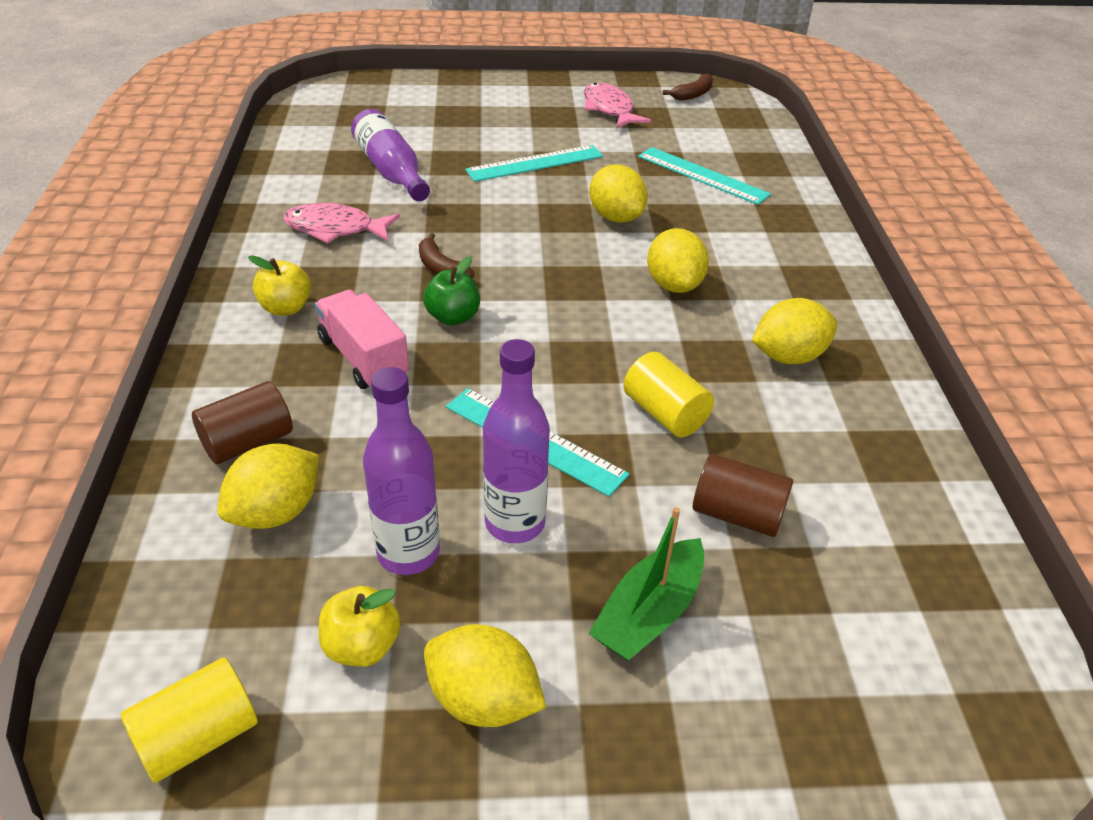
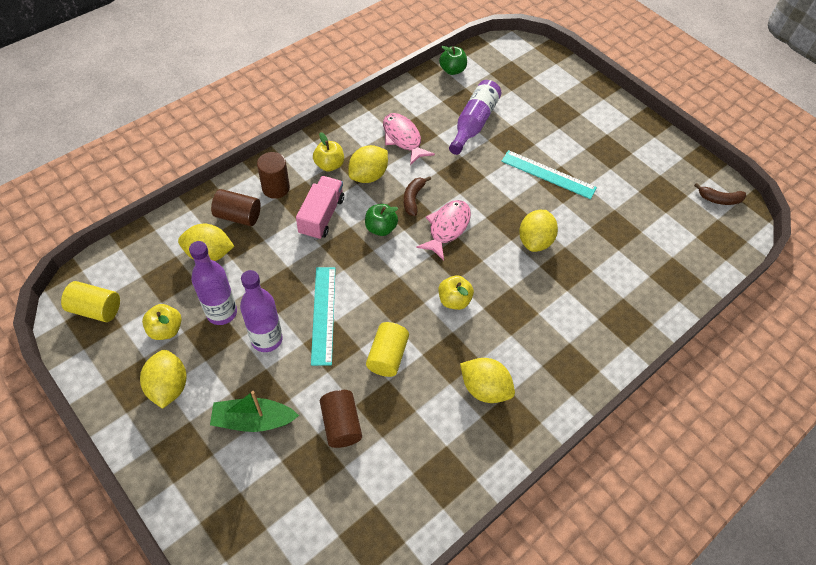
camera: 50 degrees right, 15 degrees up
pink fish [584,83,651,129] -> pink fish moved to [416,200,471,261]
turquoise ruler [638,147,771,205] -> none
yellow lemon [647,228,709,293] -> yellow lemon moved to [348,145,388,183]
none -> brown cylinder [257,152,290,199]
none -> yellow apple [438,275,474,310]
none -> green apple [439,46,467,75]

